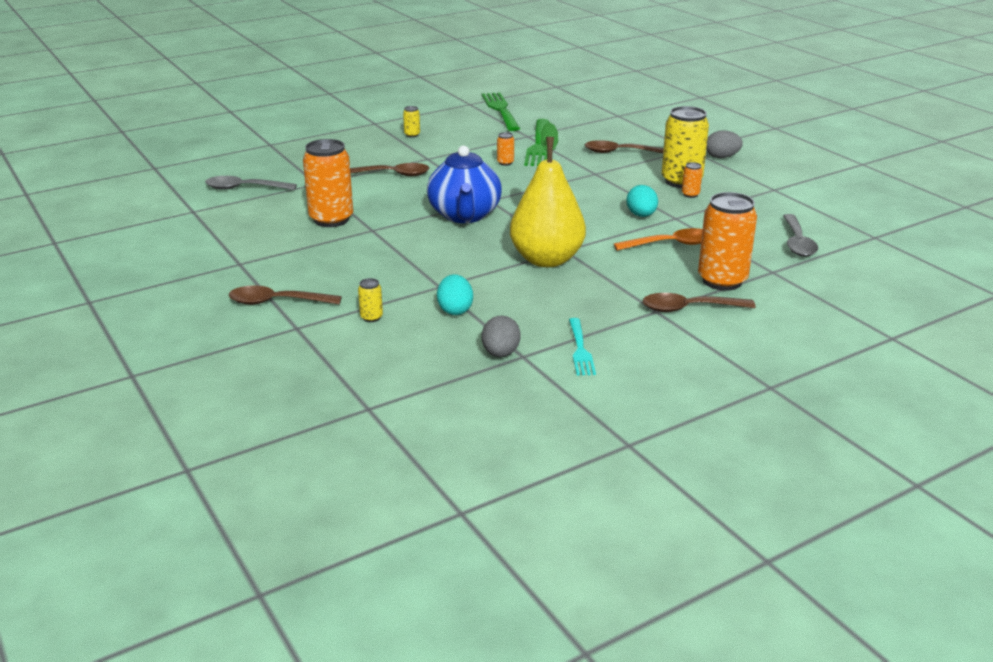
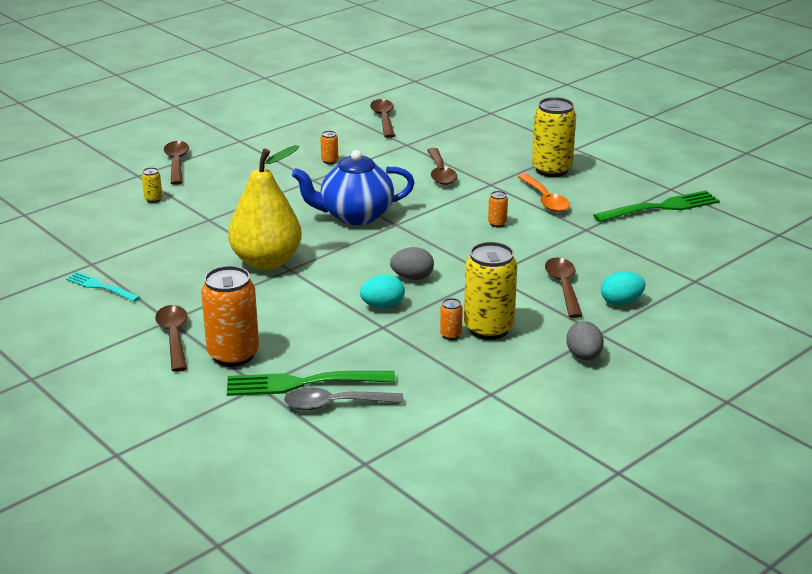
camera: 80 degrees right, 0 degrees up
grey spoon [205,176,297,190] -> brown spoon [370,99,395,138]
orange can [303,139,353,227] -> orange can [320,131,338,164], size x0.43
yellow can [403,106,420,138] -> yellow can [532,97,576,177], size x2.33
turquoise egg [437,274,473,315] -> turquoise egg moved to [601,271,645,306]
grey egg [482,316,521,357] -> grey egg moved to [390,247,434,280]
green fork [524,119,549,166] -> green fork moved to [227,371,395,396]
turquoise fork [569,318,596,376] -> turquoise fork turned 45 degrees clockwise [66,272,140,302]
orange spoon [614,228,703,251] -> orange spoon moved to [518,174,570,212]

